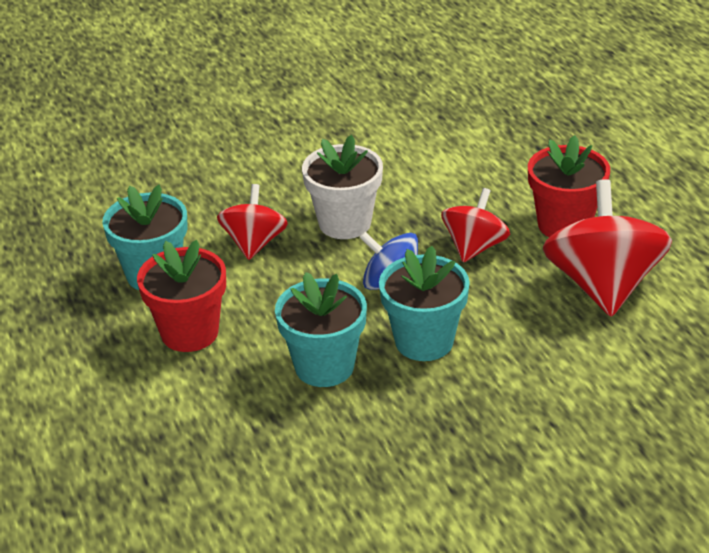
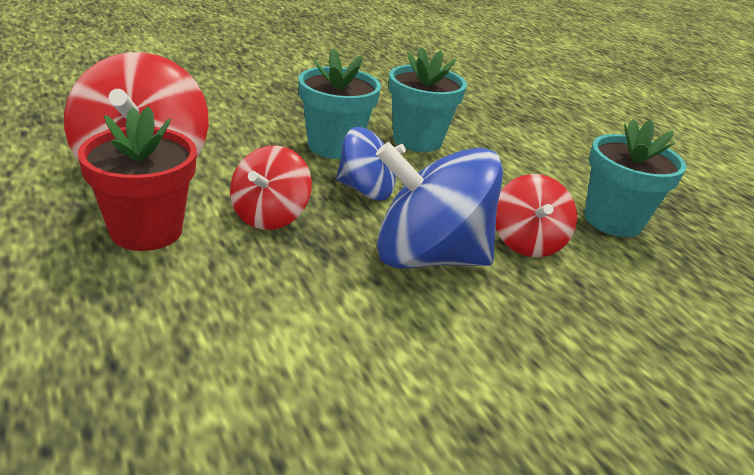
camera: 170 degrees right, 5 degrees down
red flower pot [137,240,226,352] -> none
white flower pot [302,135,383,239] -> blue spinning top [376,142,503,269]

